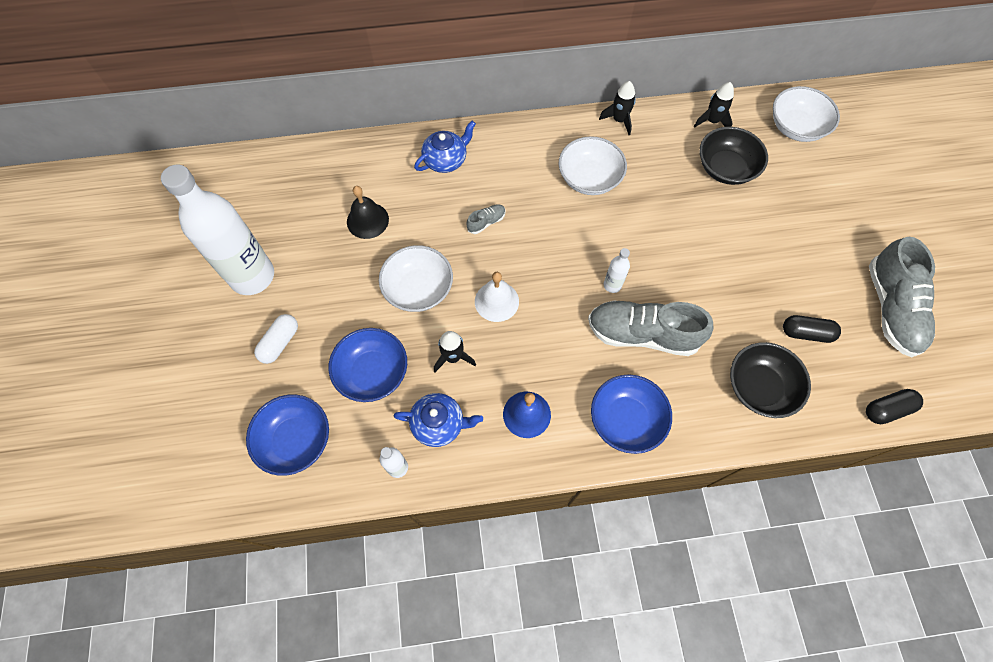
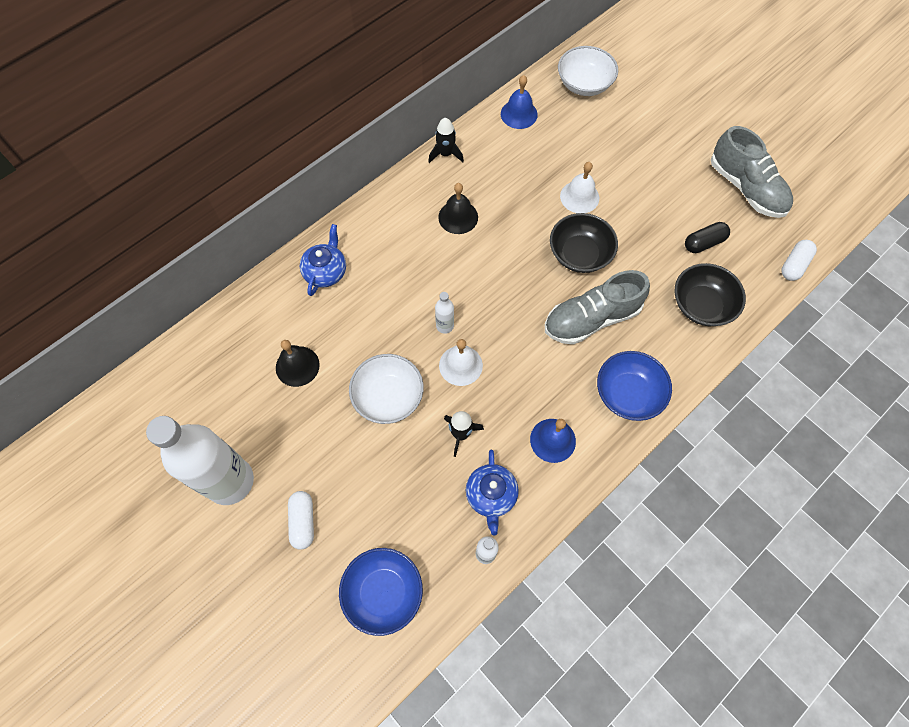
camera: 35 degrees left, 0 degrees up
blue bowl [329,328,407,402] -> none
blue teapot [394,393,483,447] -> blue teapot turned 120 degrees clockwise [466,450,519,535]
grey shoe [467,204,506,234] -> none
white bowl [559,136,627,195] -> black bell [438,183,478,234]
white bottle [604,248,630,293] -> white bottle moved to [435,292,454,334]
black rocket [694,82,734,128] -> blue bell [501,75,538,129]
black bowl [700,127,768,185] -> black bowl moved to [550,213,618,273]
black capsule [866,389,923,424] -> white capsule [781,240,817,281]
none -> white bell [560,162,599,213]

